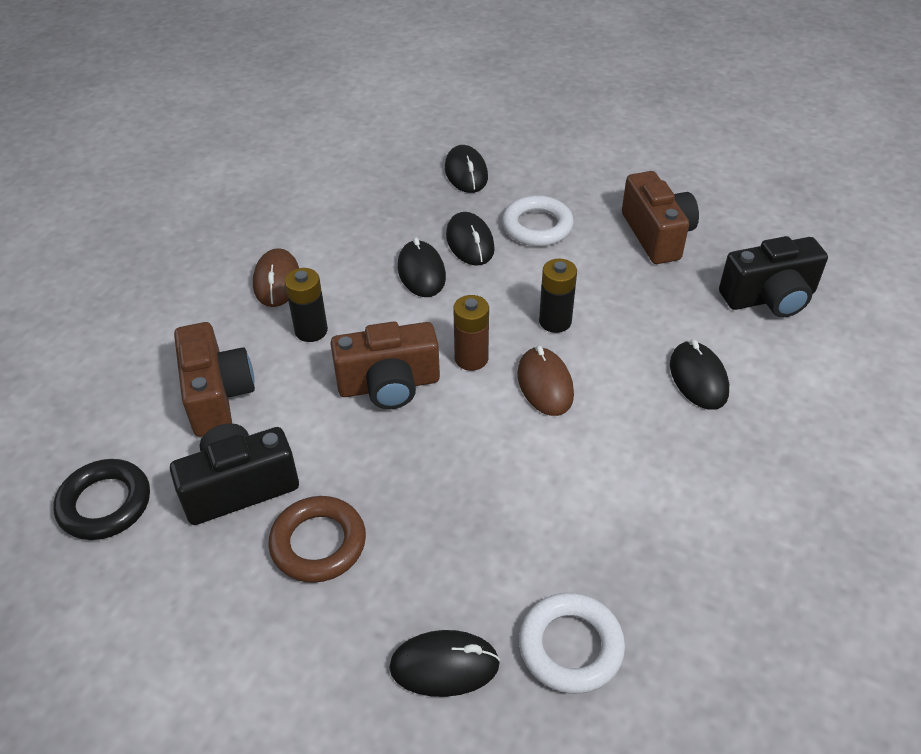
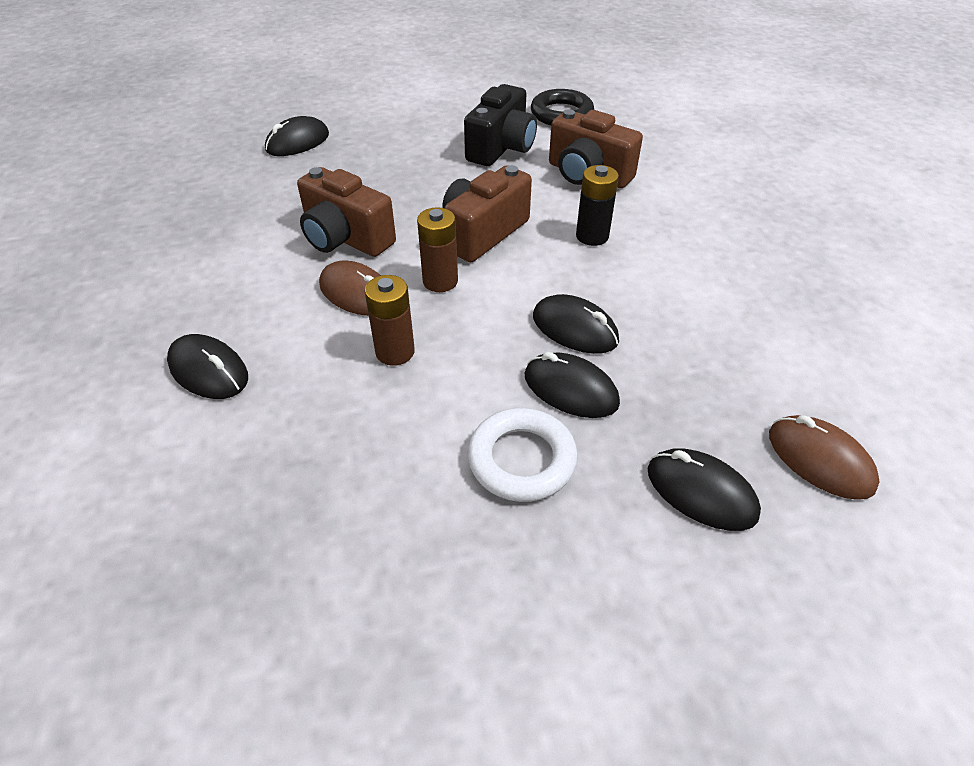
camera: 140 degrees right, 0 degrees up
brown mouse [253,248,299,307] -> brown mouse moved to [769,415,879,500]
brown ring [268,496,366,583] -> none
white ring [519,593,625,694] -> none
black battery [539,259,577,333] -> brown battery [365,275,415,366]
brown camera [622,171,699,264] -> brown camera moved to [297,167,396,257]
black camera [719,236,828,318] -> none

